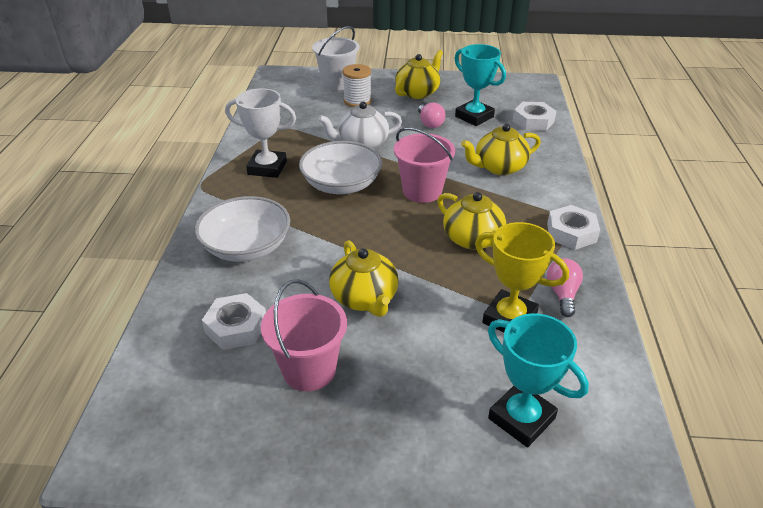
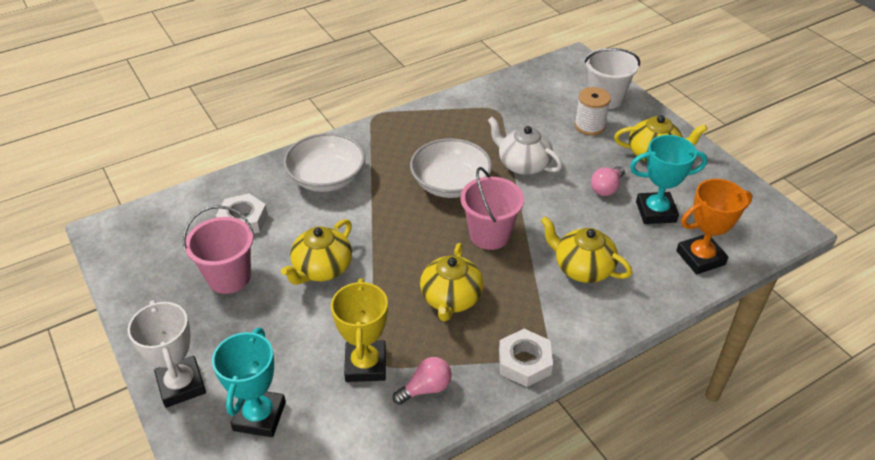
camera: 55 degrees right, 5 degrees up
white trophy [225,88,296,178] -> white trophy moved to [128,300,206,408]
turquoise trophy [454,44,506,126] -> turquoise trophy turned 75 degrees clockwise [630,135,708,224]
white nut [513,102,556,131] -> orange trophy [676,179,752,274]

